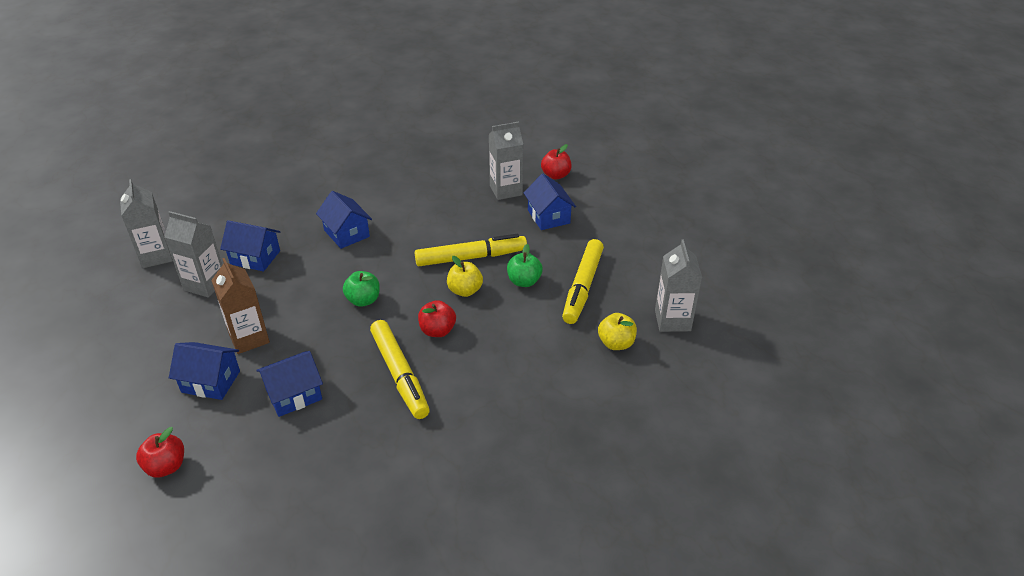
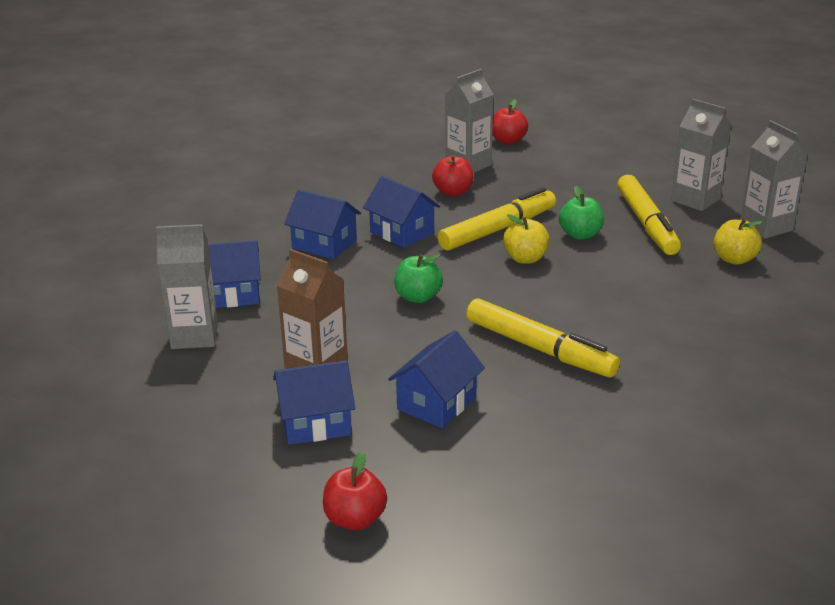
camera: 25 degrees left, 10 degrees down
grey carton [120,179,173,268] -> grey carton moved to [671,99,731,211]
red apple [418,300,456,337] -> red apple moved to [432,155,473,196]
blue house [524,174,576,230] -> blue house moved to [363,176,440,248]

